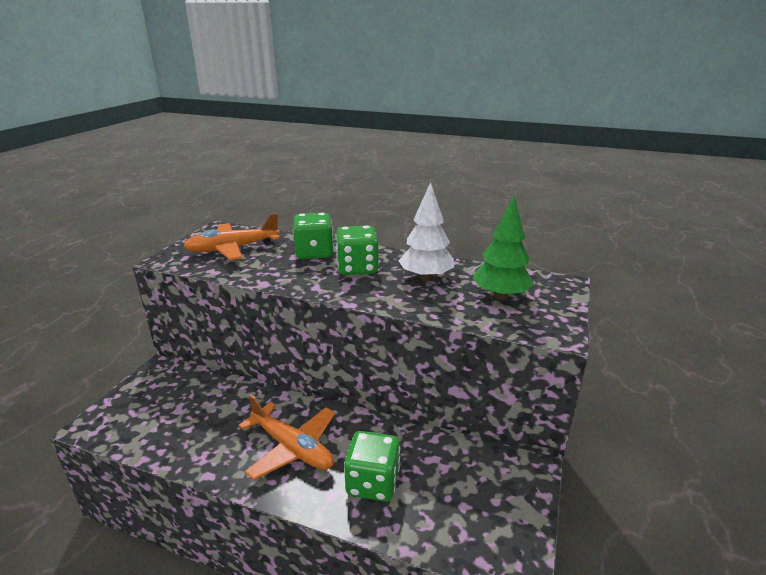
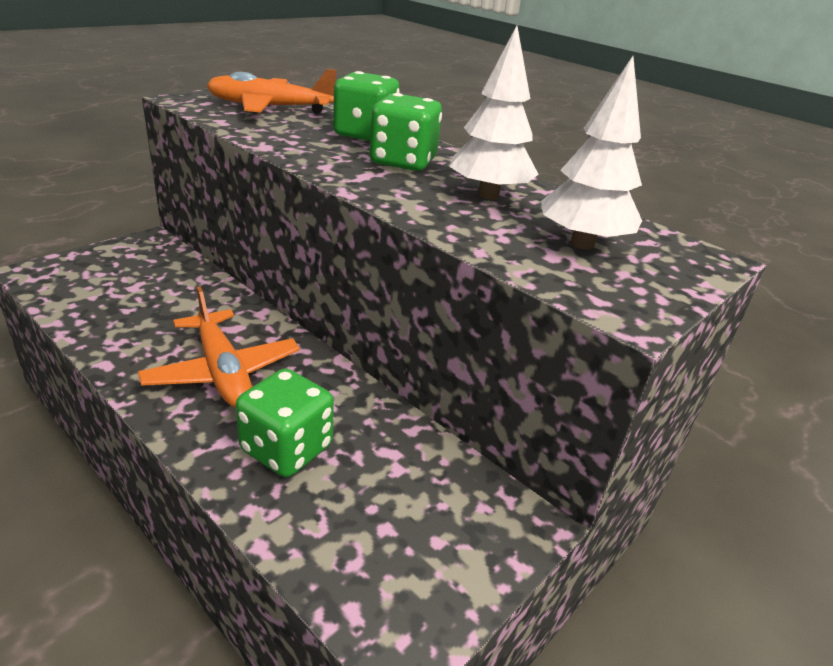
camera: 20 degrees right, 5 degrees up
green tree [472,196,534,300] -> white tree [541,56,642,249]

